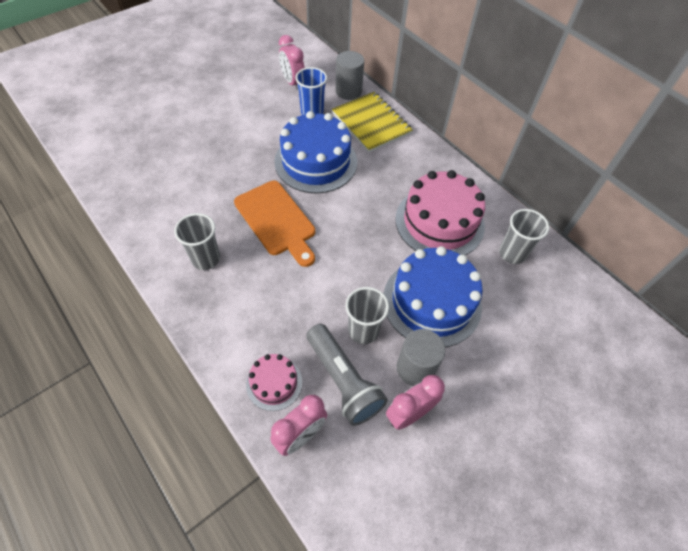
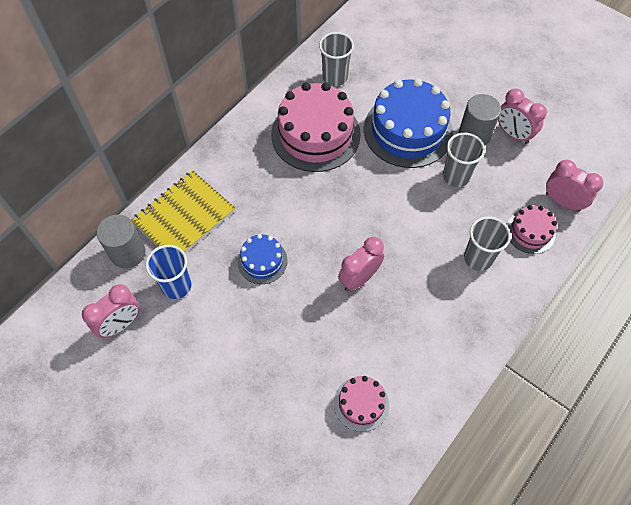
camera: 100 degrees left, 5 degrees up
grey cup [174,213,220,270] -> grey cup moved to [464,216,511,271]
orange cutting board [234,181,315,267] -> pink clock [338,237,384,291]
blue cake [274,111,357,193] -> blue cake [237,234,288,284], size x0.51
grey flashlight [306,324,388,426] -> none
none -> pink cake [334,376,389,432]

